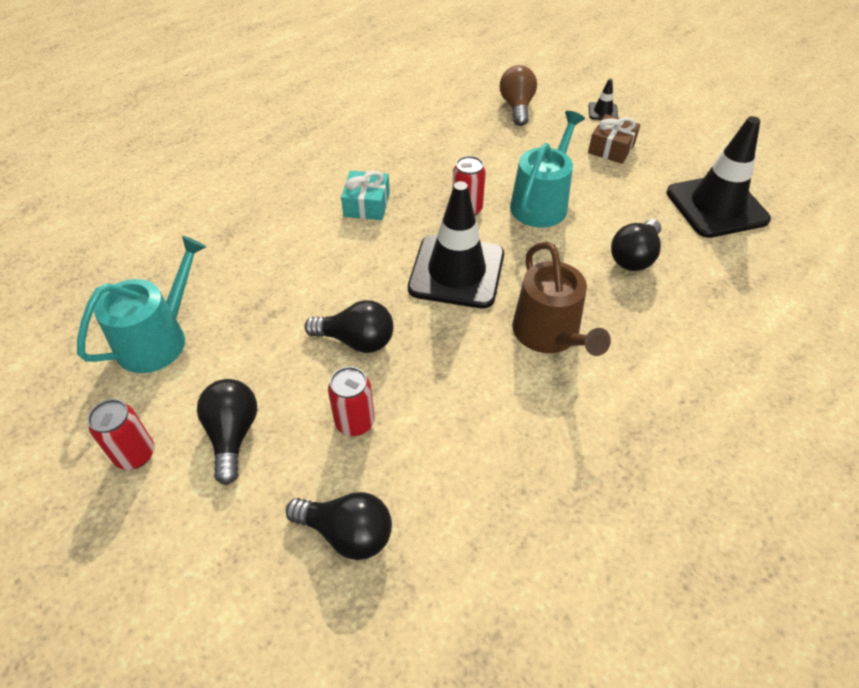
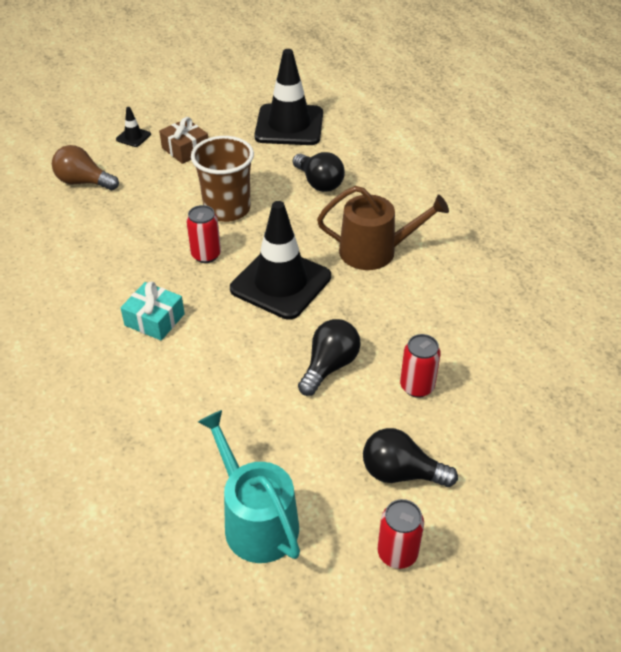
camera: 70 degrees left, 5 degrees down
black light bulb [286,492,392,560] -> none
turquoise watering can [510,111,585,228] -> brown cup [191,136,254,222]

